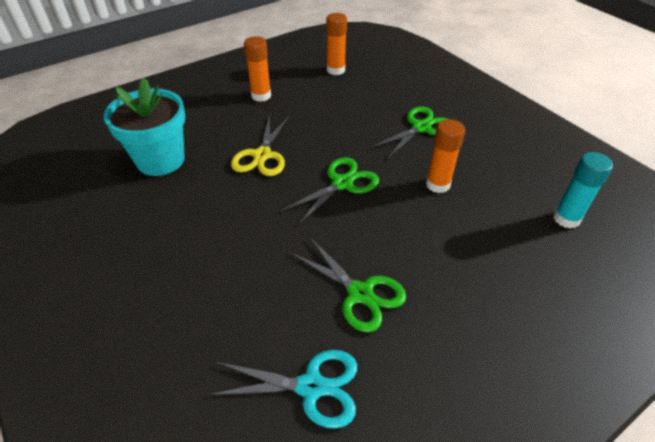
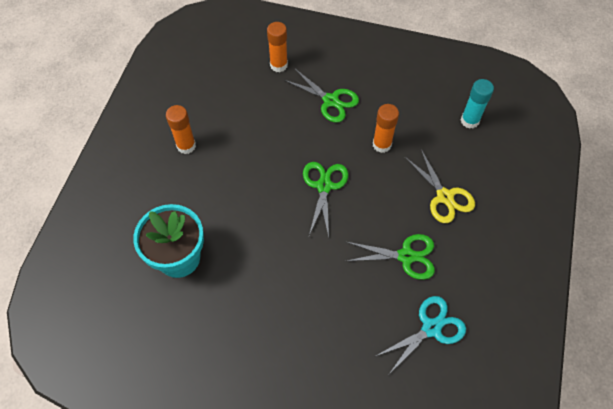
camera: 40 degrees left, 15 degrees up
yellow scissors [231,116,289,176] -> yellow scissors moved to [405,149,475,223]
orange glue stick [326,13,347,75] -> orange glue stick moved to [267,22,288,72]
green scissors [370,106,447,159] -> green scissors turned 120 degrees clockwise [284,68,359,123]

